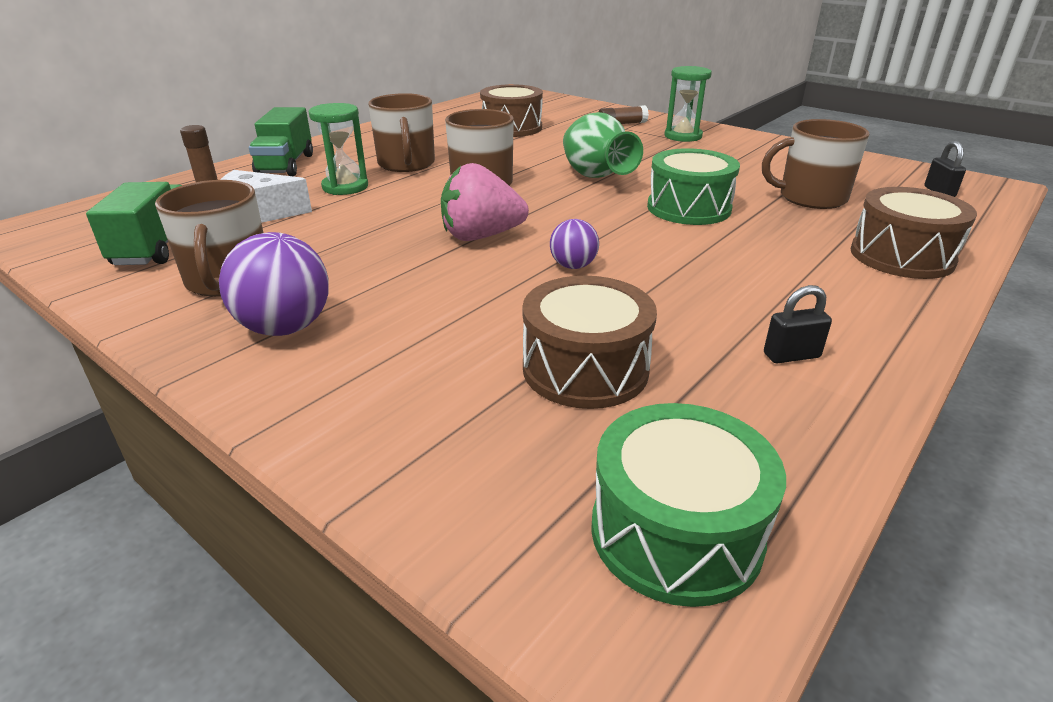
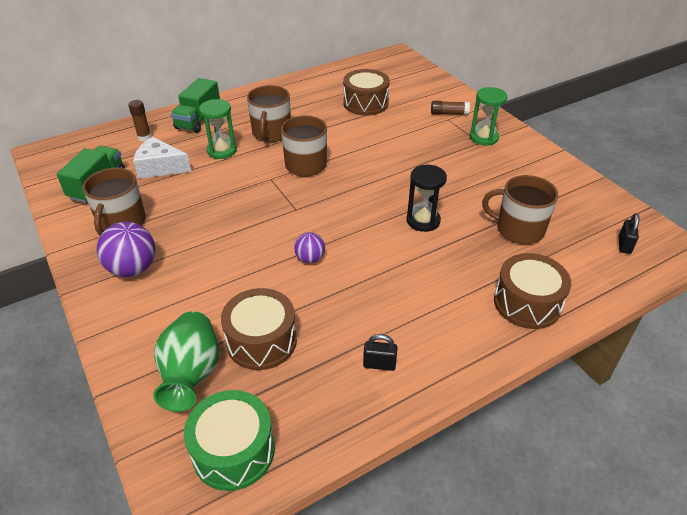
camera: 20 degrees right, 10 degrees up
pink strawberry [441,163,529,241] -> none
green vase [563,112,643,178] -> green vase moved to [153,311,219,412]
green drum [647,148,740,225] -> black hourglass [406,165,447,232]

